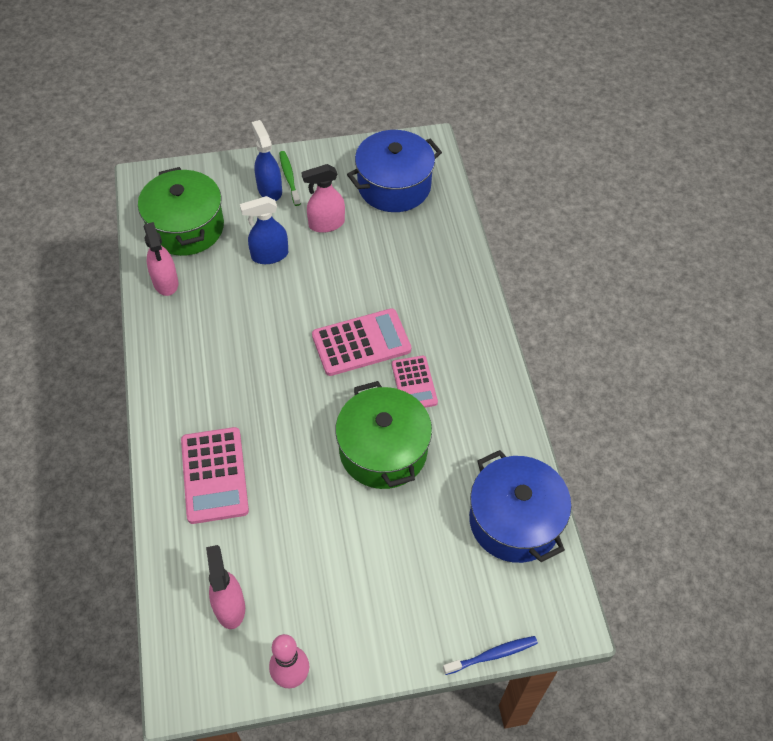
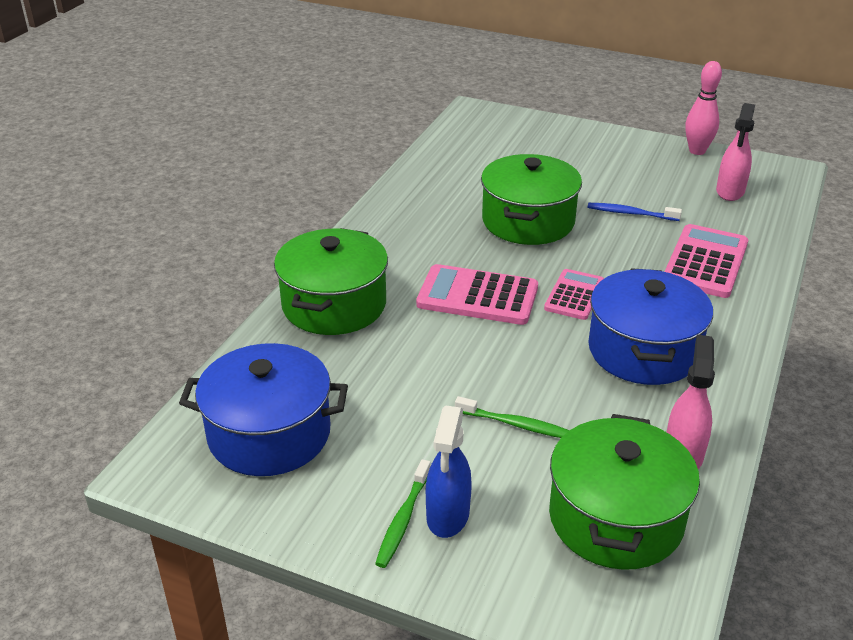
camera: 145 degrees left, 20 degrees down
blue spray bottle [240,196,288,264] -> green toothbrush [455,396,569,438]
pink spray bottle [301,164,345,233] -> none
pink calculator [392,356,438,408] -> pink calculator moved to [544,269,604,320]
blue toothbrush [443,636,538,675] -> blue toothbrush moved to [588,203,682,221]
blue pot [469,450,571,563] -> blue pot moved to [588,268,713,385]
none -> green pot [274,228,388,335]

